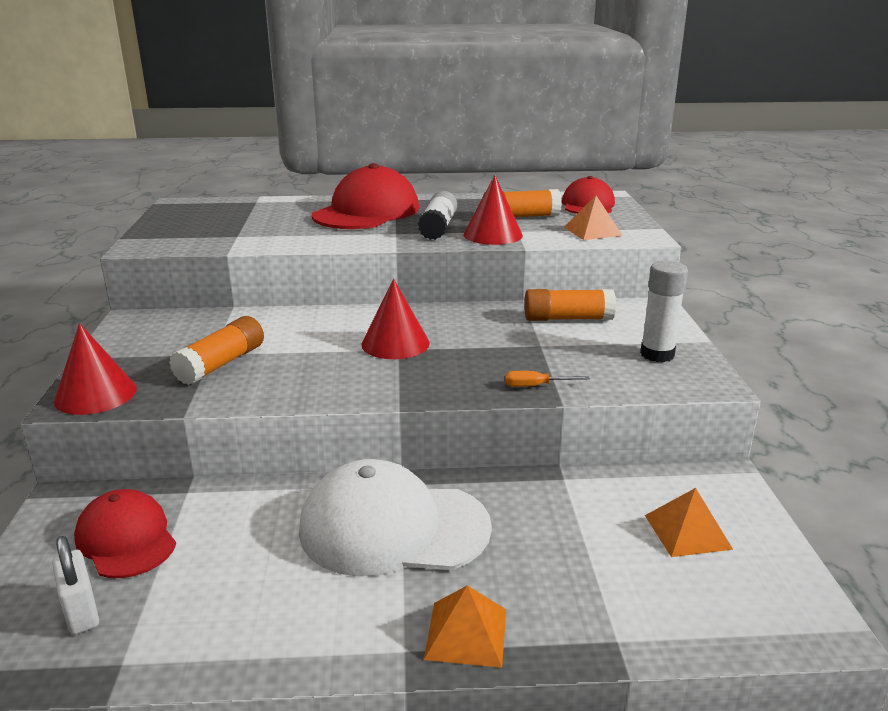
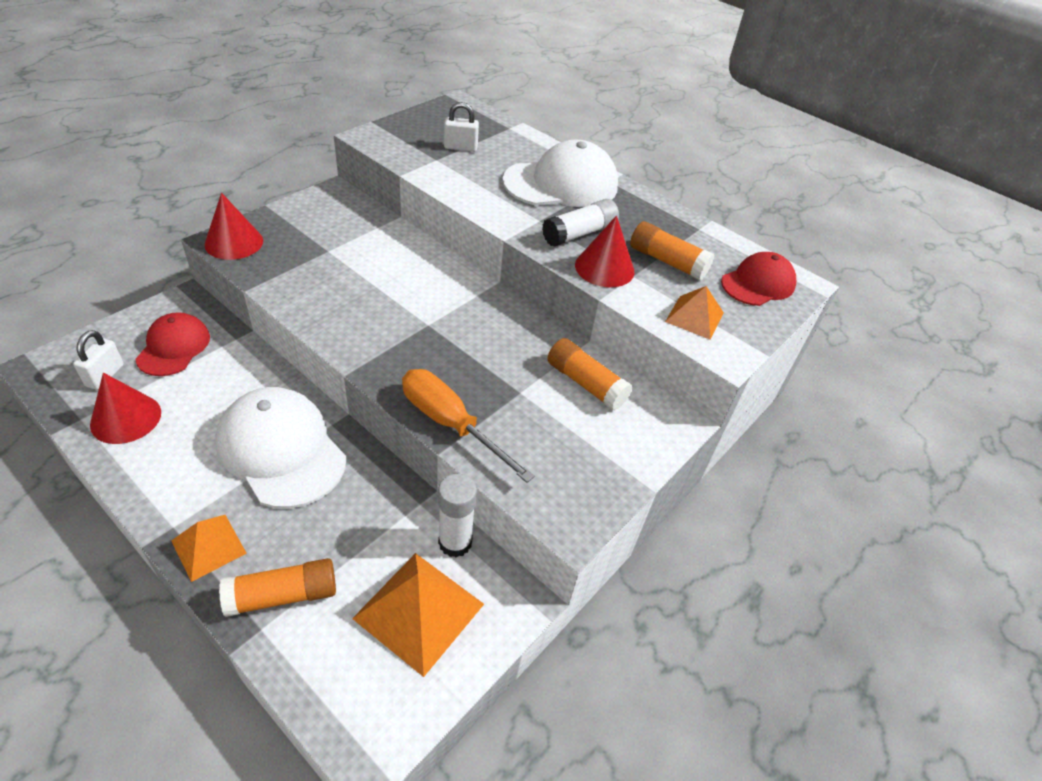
camera: 40 degrees right, 20 degrees up
orange glue stick [169,316,264,385] -> orange glue stick moved to [219,558,336,617]
red cap [312,163,419,229] -> white cap [502,140,618,207]
red cone [361,279,430,359] -> red cone moved to [90,373,161,444]
orange screwdriver [505,371,590,387] -> orange screwdriver [402,369,535,483], size x2.26
white glue stick [640,261,688,362] -> white glue stick moved to [438,474,477,558]
orange pyramid [645,488,733,557] -> orange pyramid [352,553,484,677], size x1.63
none -> white padlock [444,102,479,152]

